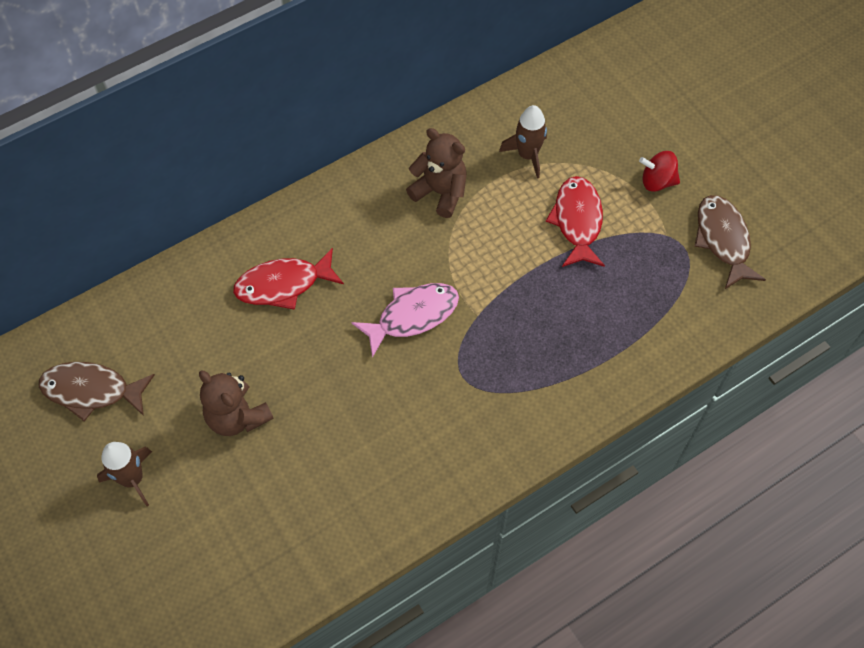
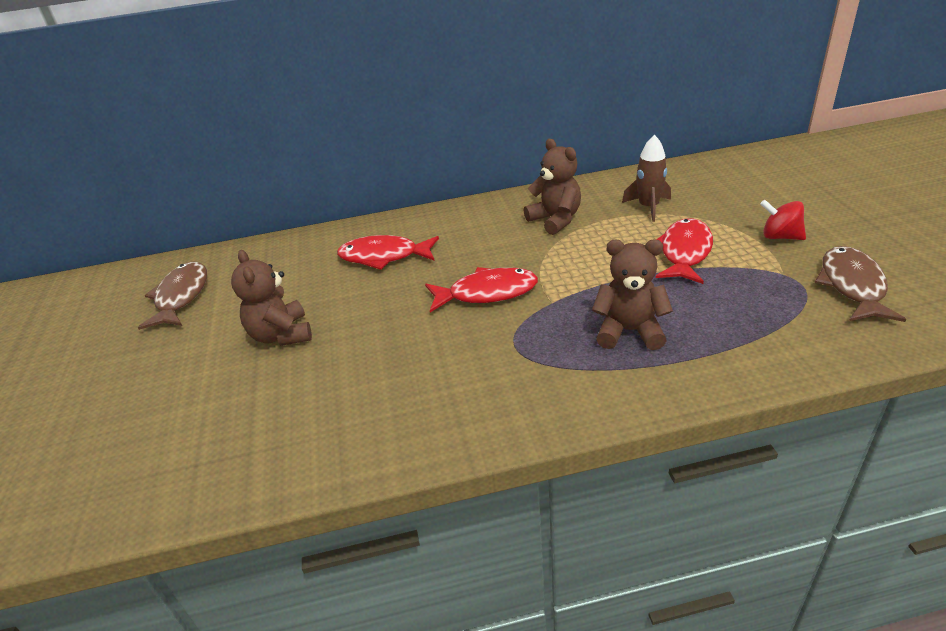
camera: 25 degrees right, 25 degrees down
brown fish [39,362,155,421] -> brown fish turned 60 degrees clockwise [138,261,207,330]
brown rocket [97,442,152,507] -> none
pink fish [351,283,459,358] -> red fish [425,267,538,312]
none -> brown teddy bear [592,239,673,350]

